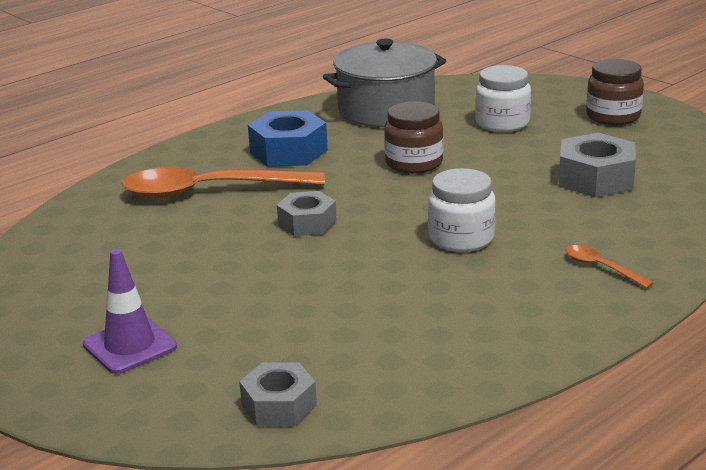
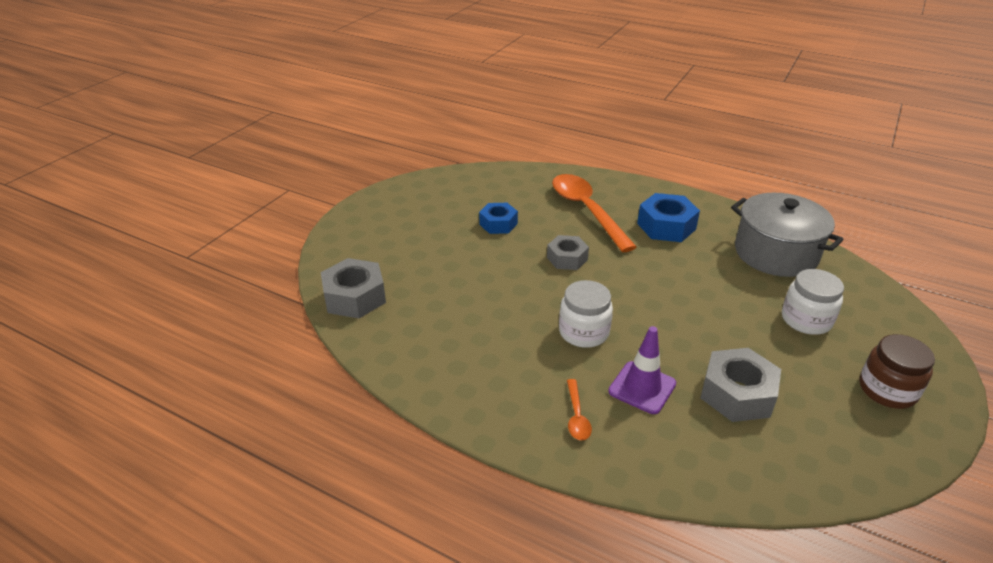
camera: 70 degrees right, 10 degrees up
purple traffic cone [83,249,177,374] -> purple traffic cone moved to [608,326,676,414]
grey nut [239,362,317,426] -> grey nut [321,258,386,318], size x1.51
brown jar [384,101,443,174] -> none
orange spoon [566,245,654,288] -> orange spoon turned 150 degrees clockwise [567,379,592,440]
none -> blue nut [479,203,518,234]

